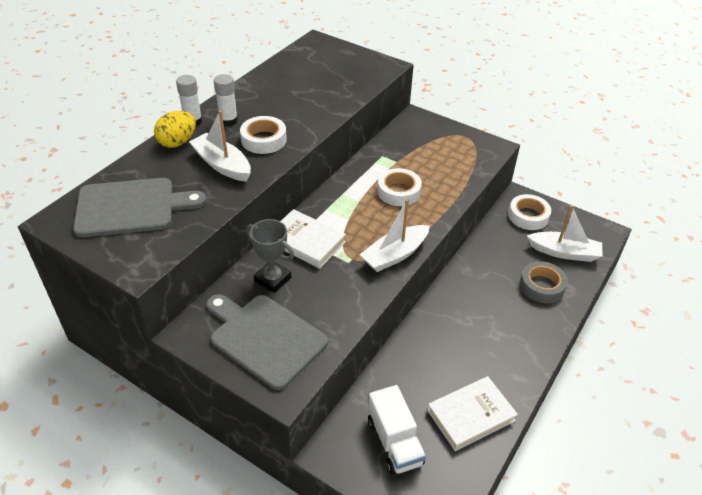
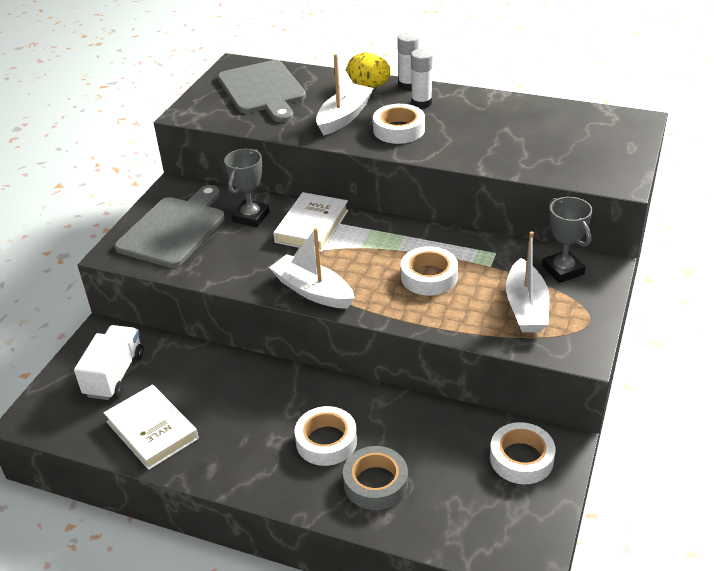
camera: 80 degrees right, 5 degrees down
white truck [368,385,426,475] -> white truck turned 135 degrees clockwise [74,325,144,400]
white boat [527,205,602,262] -> white boat moved to [506,231,549,332]
none -> white tape [294,406,357,466]
none -> grey trophy [542,197,593,283]

